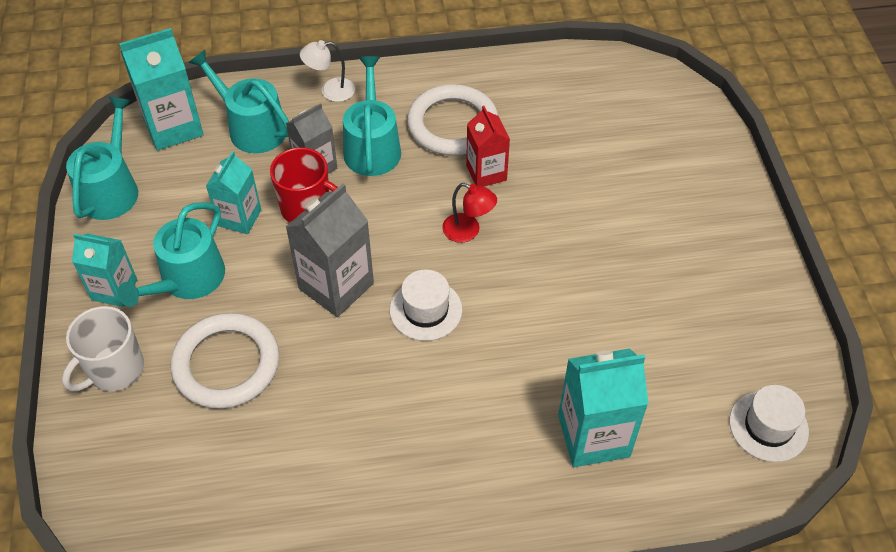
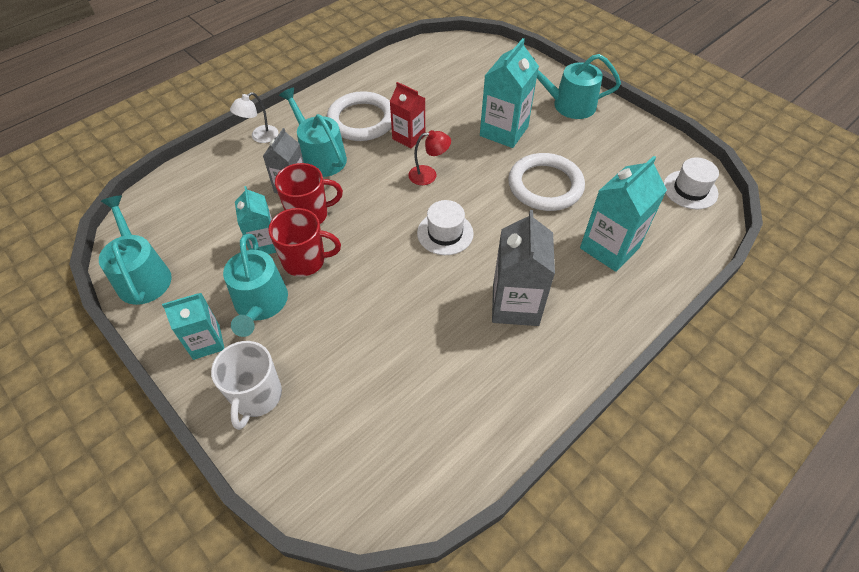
camera: 35 degrees left, 0 degrees up
turquoise carton [119,28,204,151] -> turquoise carton moved to [480,38,539,148]
white ring [171,313,279,409] -> white ring moved to [508,153,585,211]
turquoise watering can [188,50,289,153] -> turquoise watering can moved to [533,54,621,119]
grey carton [286,184,374,317] -> grey carton moved to [492,210,555,326]
none -> red mug [268,208,341,277]

